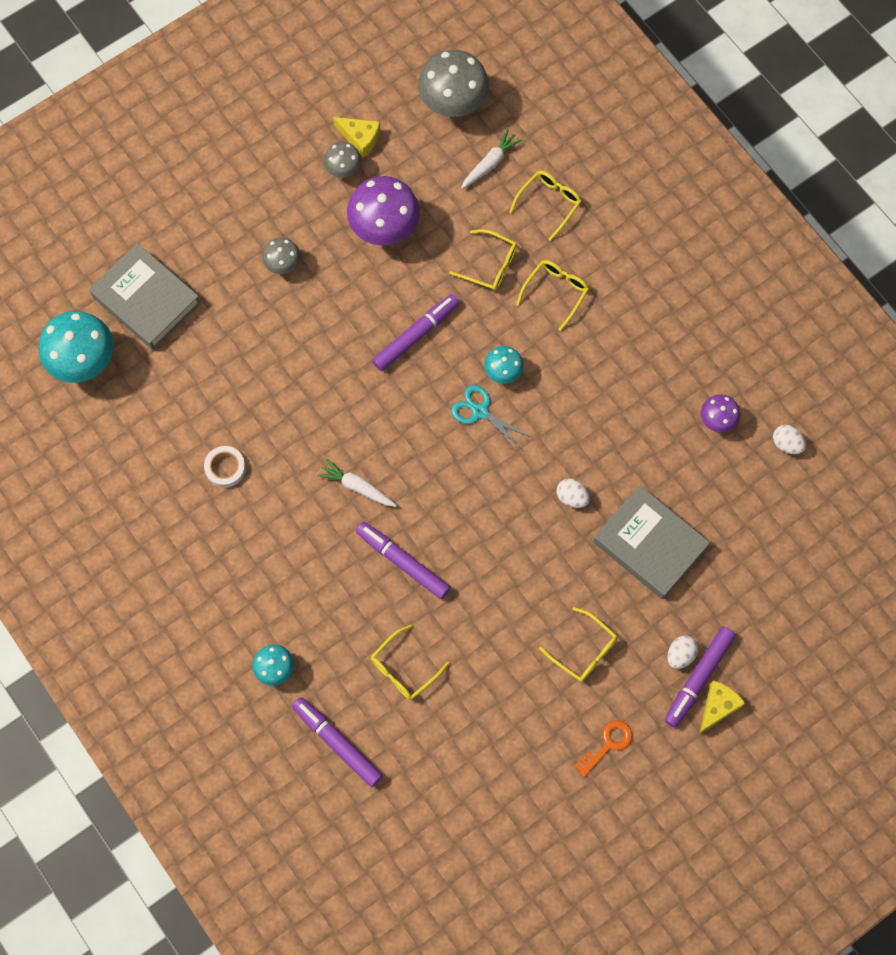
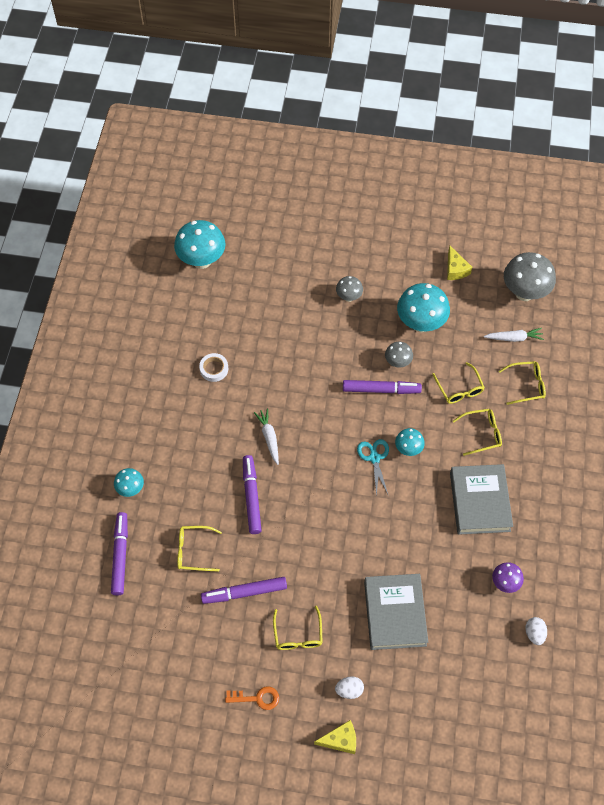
camera: 45 degrees right, 10 degrees down
grey book [89,243,201,350] -> grey book moved to [450,464,513,535]
grey mushroom [324,142,361,178] -> grey mushroom moved to [385,342,413,368]
purple mushroom [347,176,420,245] -> turquoise mushroom [397,283,450,332]
white egg [556,478,590,508] -> none
purple marker [665,627,736,728] -> purple marker moved to [201,577,287,604]

